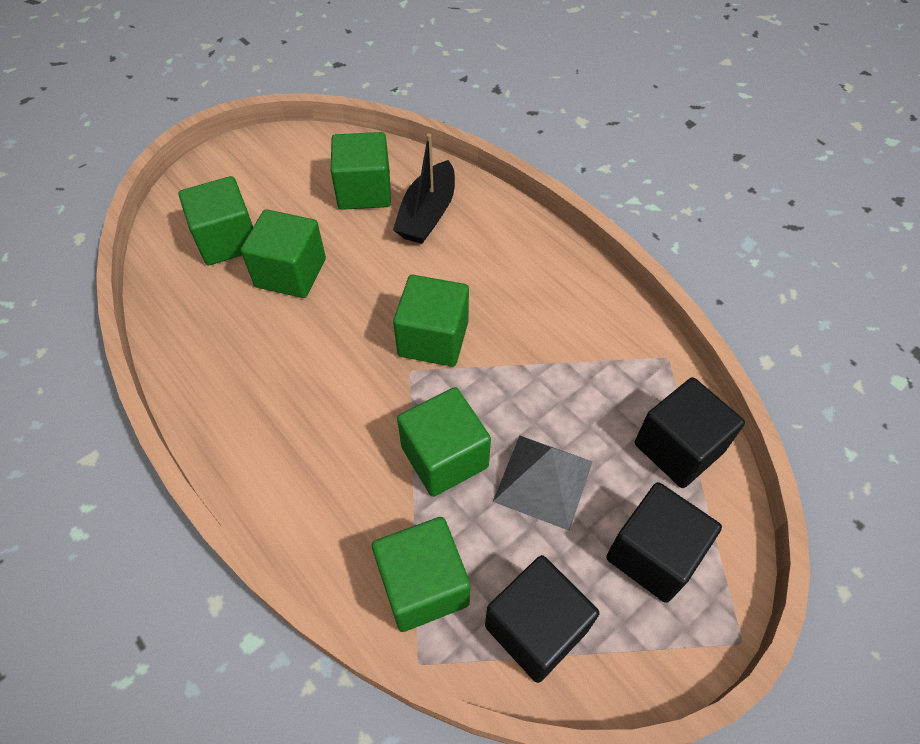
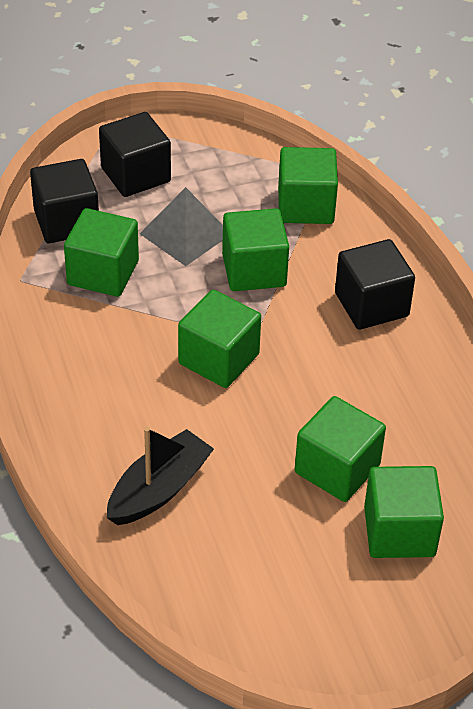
camera: 160 degrees left, 10 degrees down
green cube [331,132,391,210] -> green cube moved to [64,208,139,297]
black cube [485,555,599,683] -> black cube moved to [335,239,415,330]

